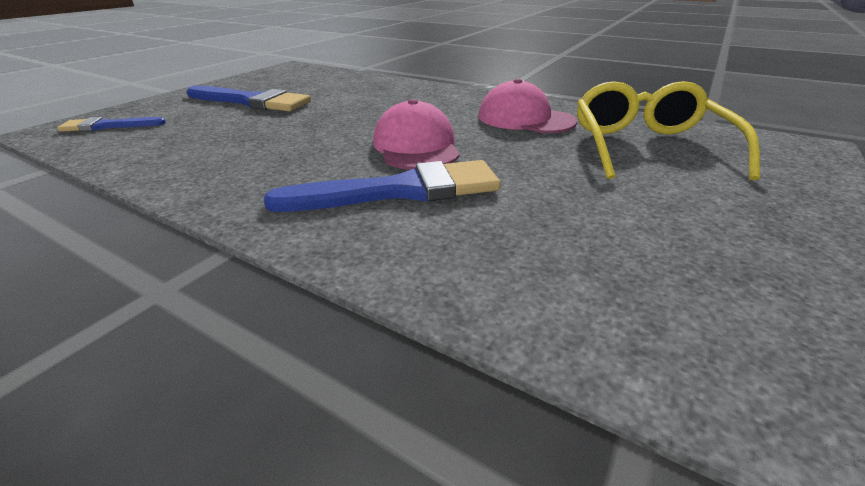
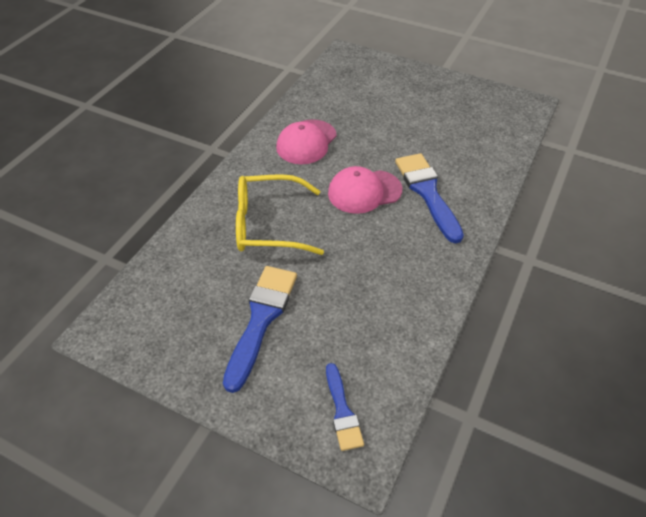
camera: 95 degrees left, 15 degrees up
yellow glasses [577,81,760,180] -> yellow glasses moved to [236,174,324,255]

